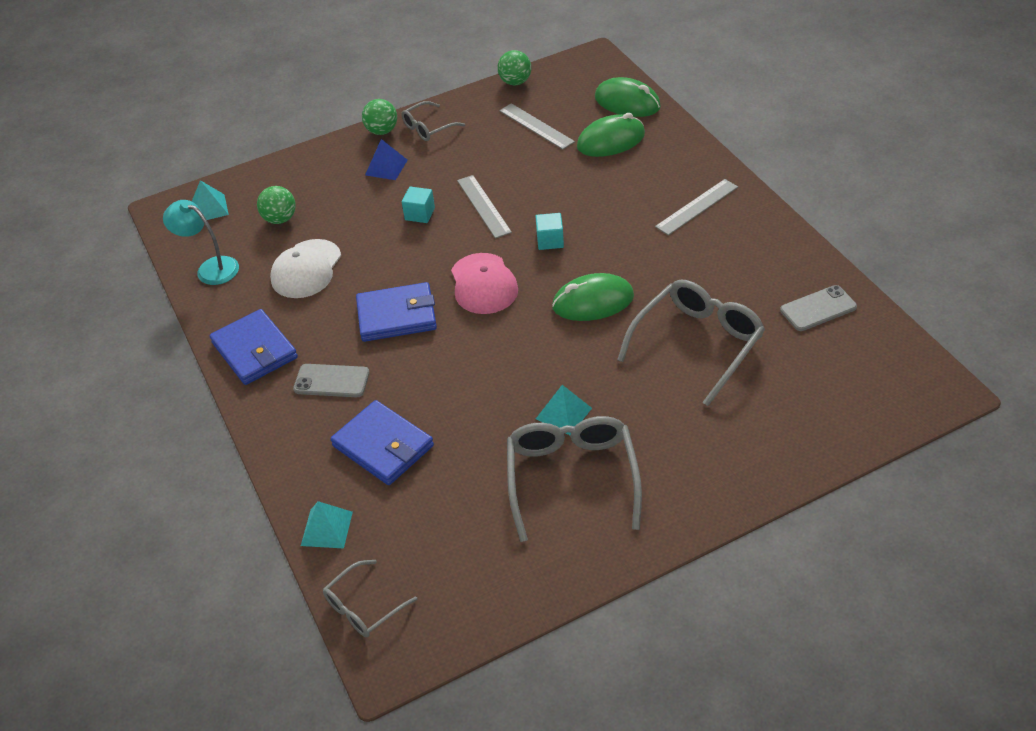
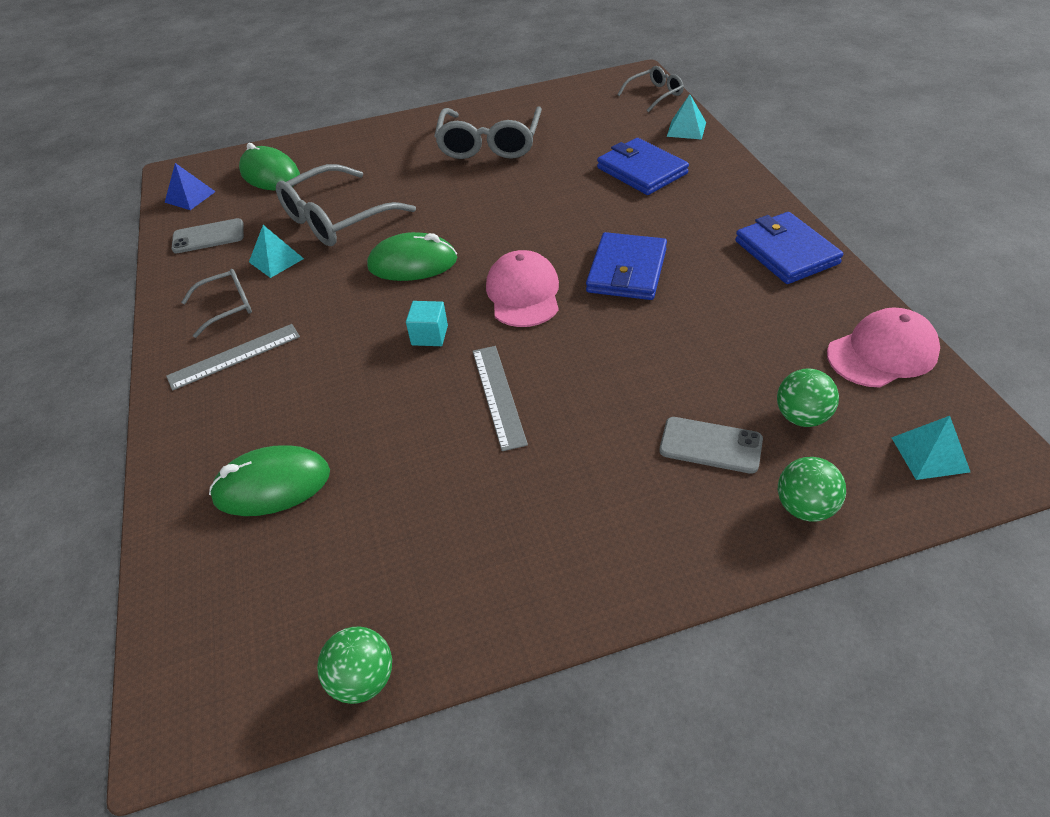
camera: 170 degrees left, 0 degrees up
turquoise lamp [163,200,239,285] -> pink cap [827,307,940,388]
white cap [270,239,341,298] -> none
grey phone [293,364,370,397] -> grey phone moved to [659,417,763,474]
blue wallet [356,282,437,342] -> blue wallet turned 75 degrees counterclockwise [586,232,667,300]
green ball [362,99,397,135] -> green ball moved to [778,457,846,522]
blue pyramid [365,139,408,180] -> blue pyramid moved to [165,163,216,210]
grey glasses [401,101,465,141] -> grey glasses moved to [181,269,252,338]
turquoise cube [402,187,435,223] -> none
grey ruler [499,103,575,150] -> none
turquoise pyramid [536,385,592,435] -> turquoise pyramid moved to [249,225,304,278]
green mouse [595,77,661,117] -> green mouse moved to [239,143,300,190]

